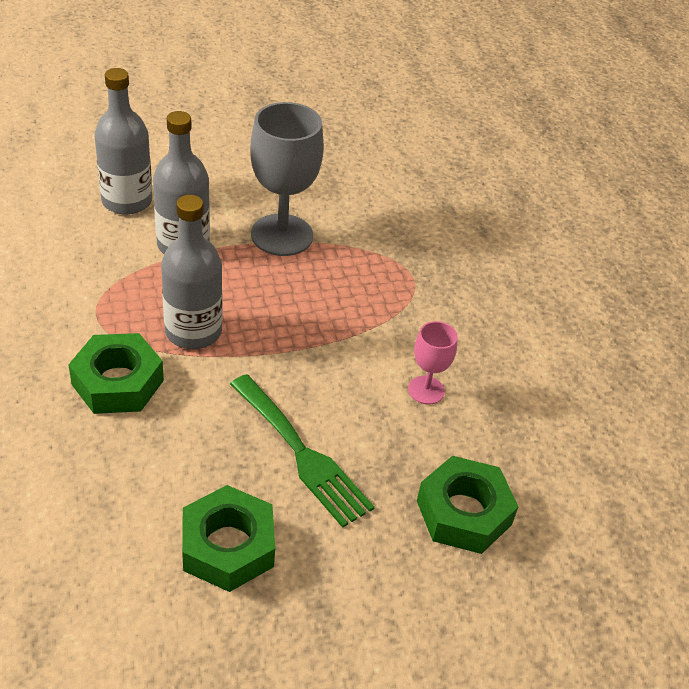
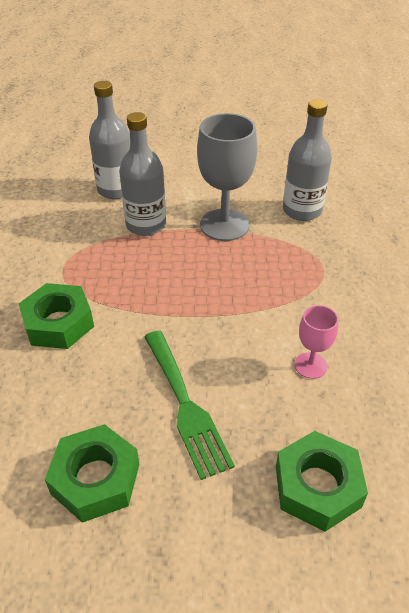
camera: 20 degrees right, 0 degrees up
grey bottle [161,195,223,349] -> grey bottle moved to [283,99,332,221]

